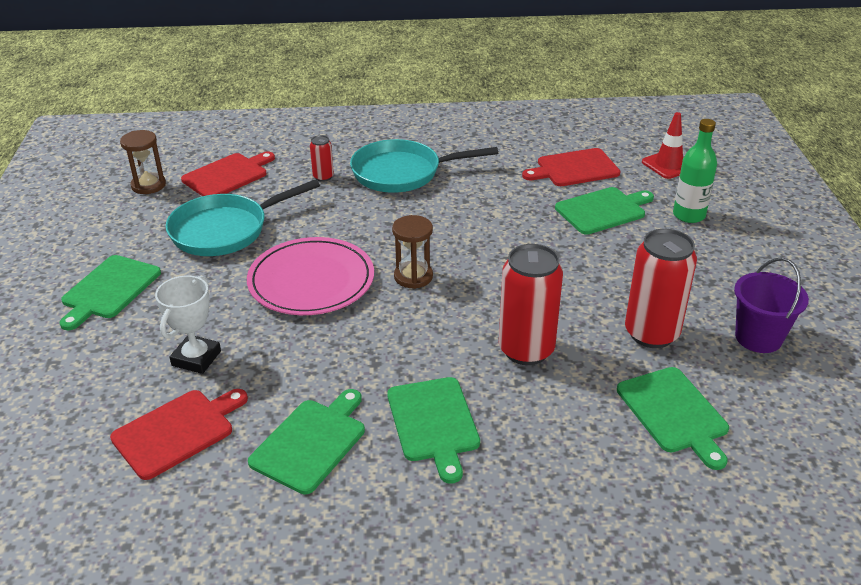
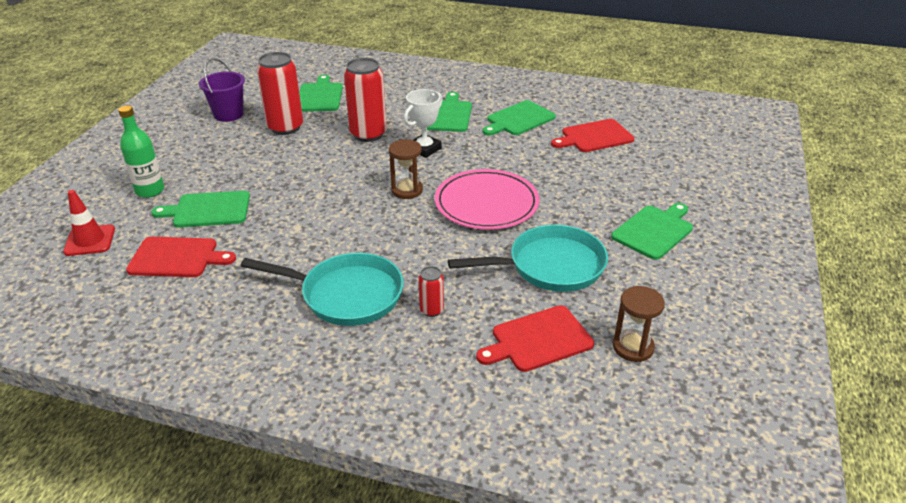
camera: 160 degrees left, 0 degrees up
white trophy [155,276,221,374] -> white trophy moved to [404,89,443,158]

